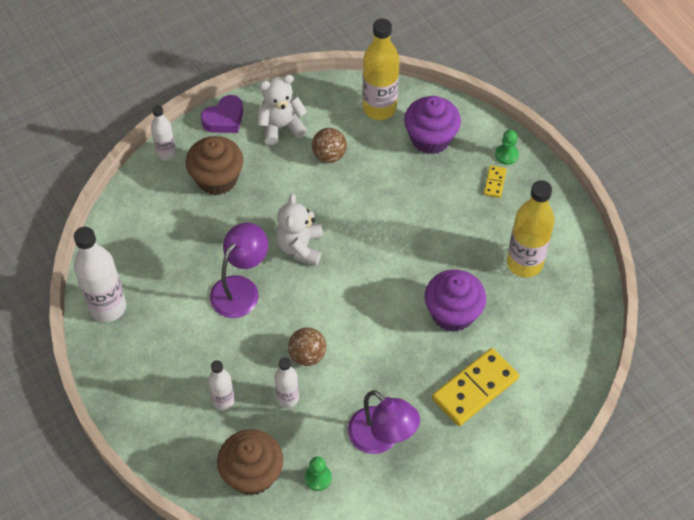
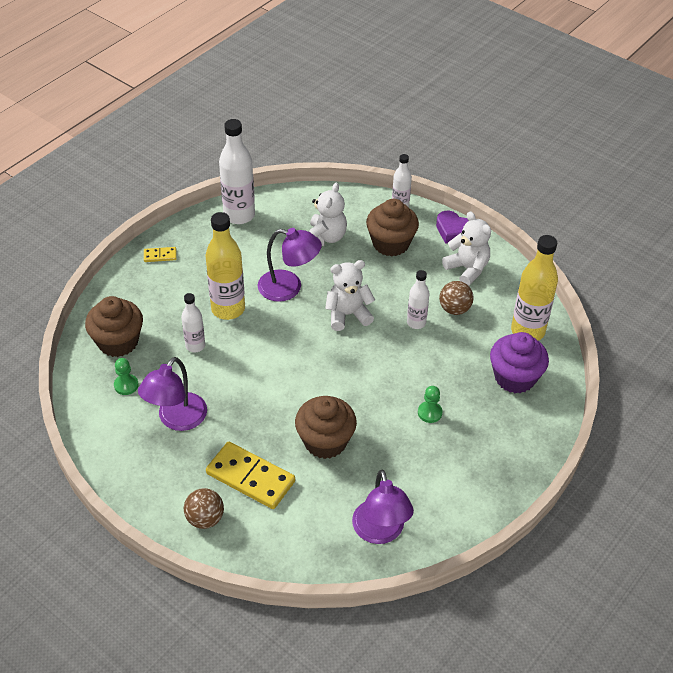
camera: 70 degrees right, 10 degrees down
white bottle [208,360,235,410] -> white bottle moved to [407,270,430,329]
brown ball [288,328,326,366] -> brown ball moved to [184,488,224,529]
purple cupcake [425,269,486,332] -> brown cupcake [295,396,357,459]
yellow domino [484,165,507,198] -> yellow domino moved to [144,247,177,262]
green pawn [495,130,519,165] -> green pawn moved to [418,386,443,423]
yellow bottle [507,180,555,278] -> yellow bottle moved to [205,212,245,320]
none -> white teddy bear [309,183,347,246]
none -> purple lamp [352,470,414,544]

